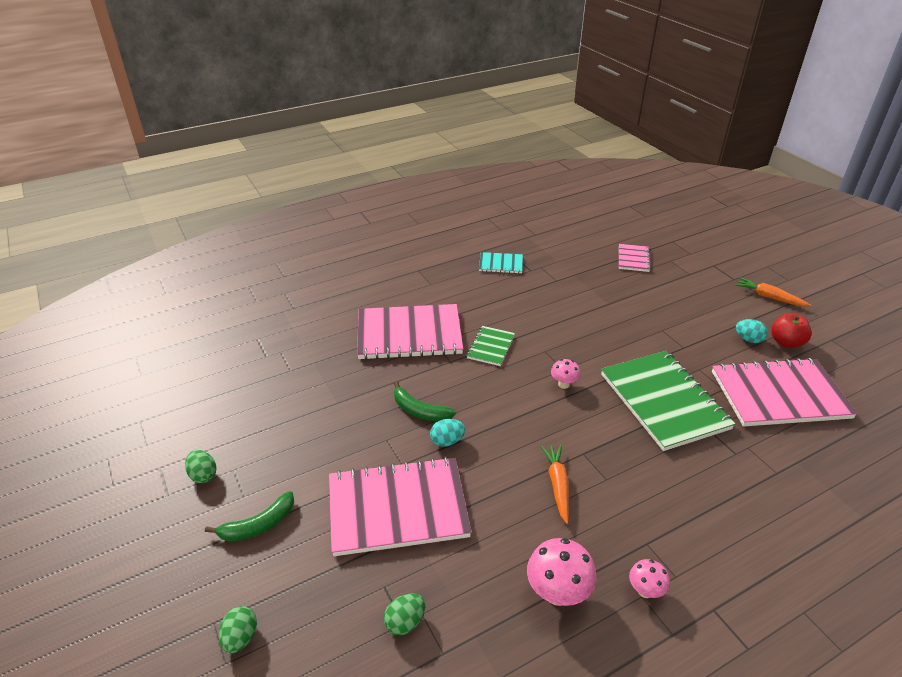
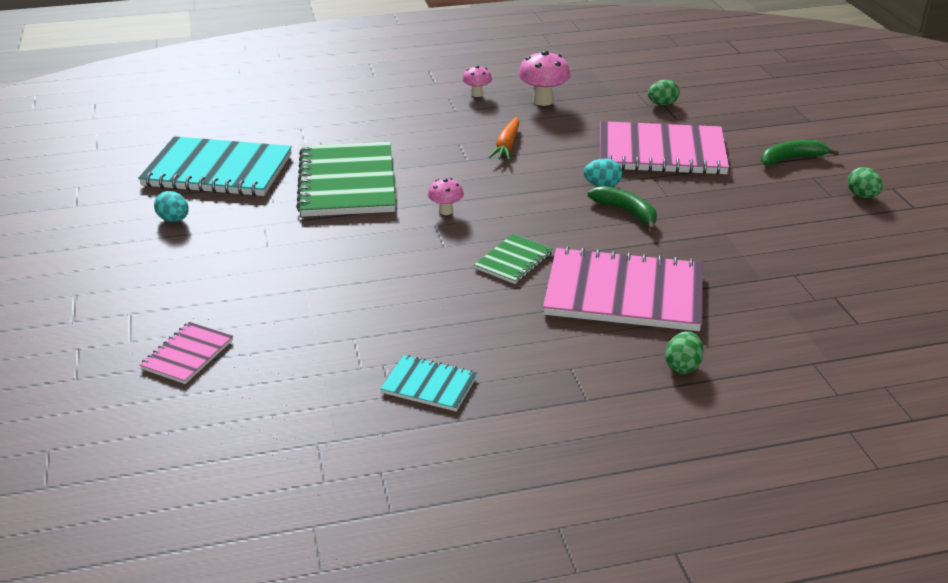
camera: 165 degrees left, 5 degrees down
green egg [219,606,257,653] -> green egg moved to [665,331,704,374]
pink notebook [712,358,858,427] -> turquoise notebook [138,136,292,196]
orange carrot [735,277,811,306] -> none
red apple [771,313,812,348] -> none

